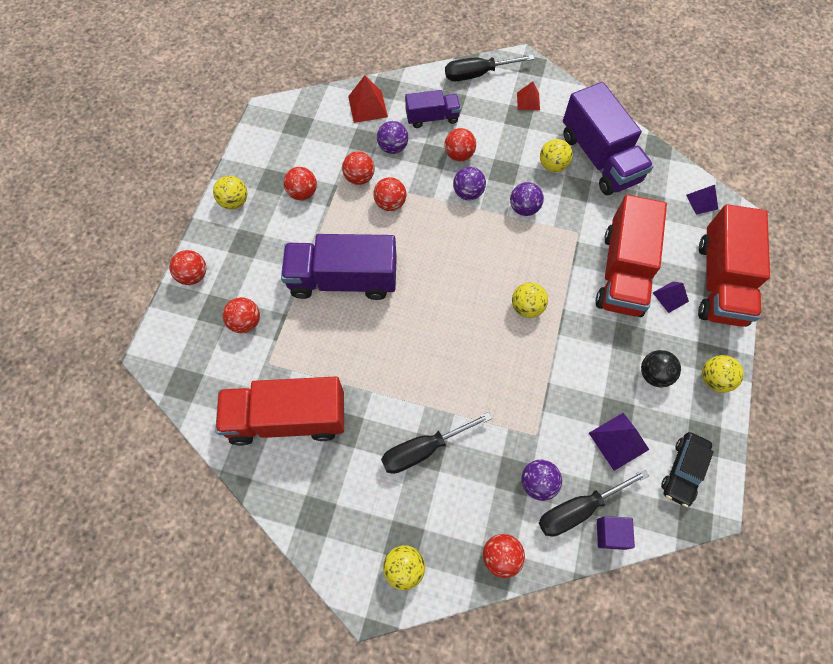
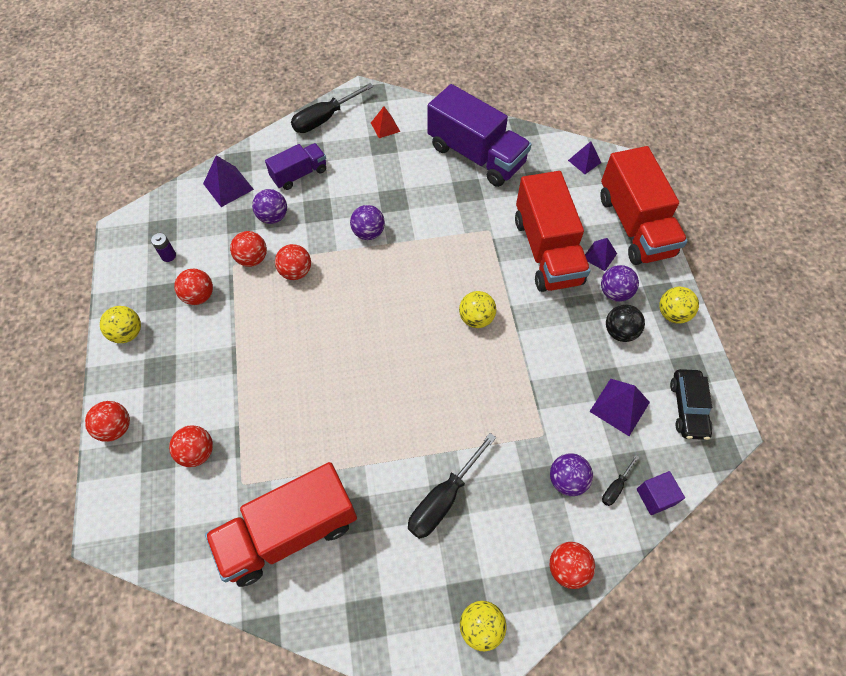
camera: 25 degrees left, 5 degrees down
purple truck [281,234,397,300] -> none
red pyramid [348,75,388,123] -> purple pyramid [203,155,254,207]
red ball [444,128,476,161] -> none
purple ball [510,182,544,216] -> purple ball moved to [601,265,639,302]
black screwdriver [539,469,649,537] -> black screwdriver [602,455,639,506], size x0.49
yellow ball [540,139,573,172] -> none
none -> purple battery [151,233,176,262]

